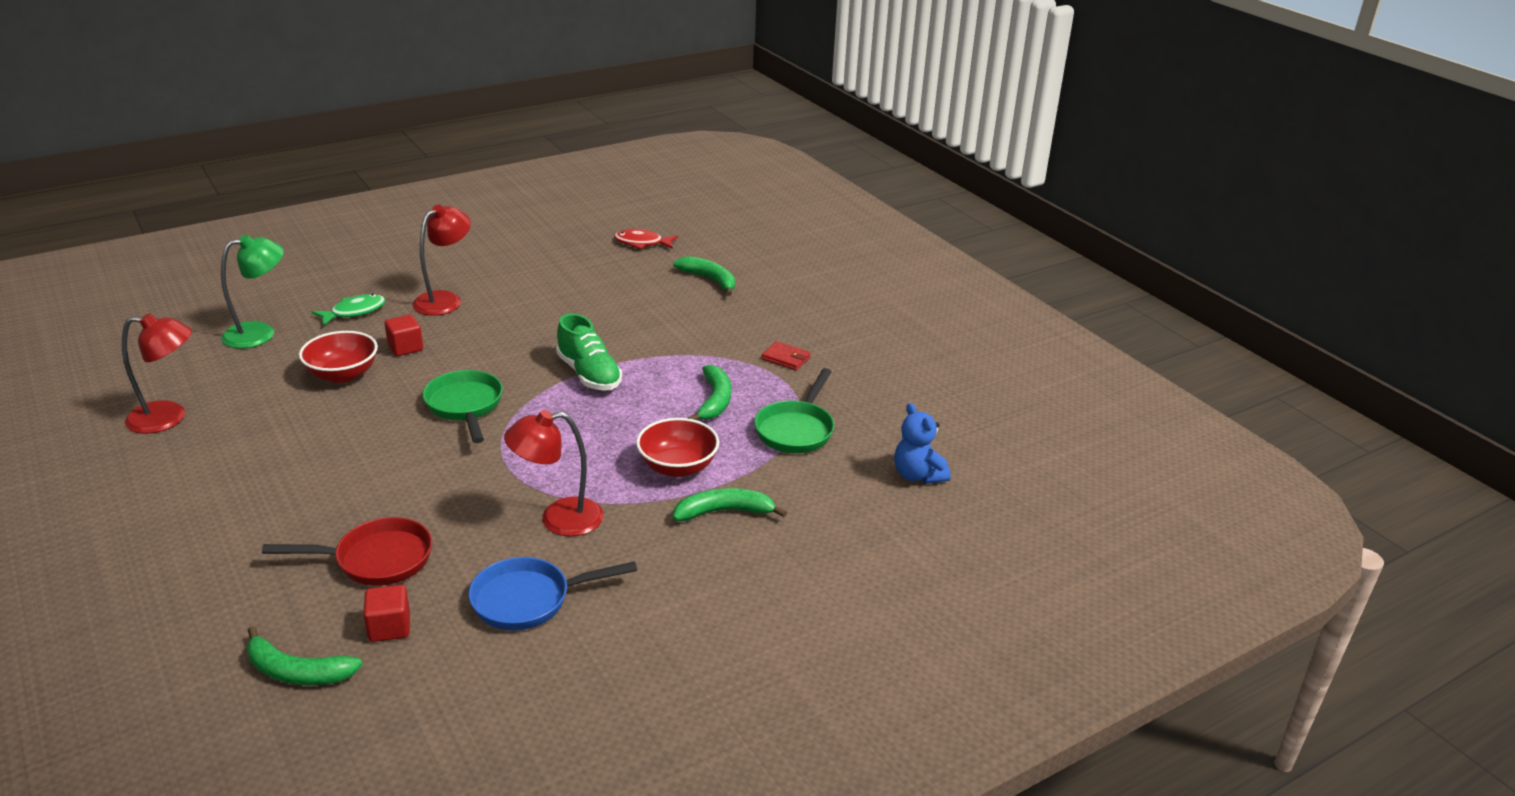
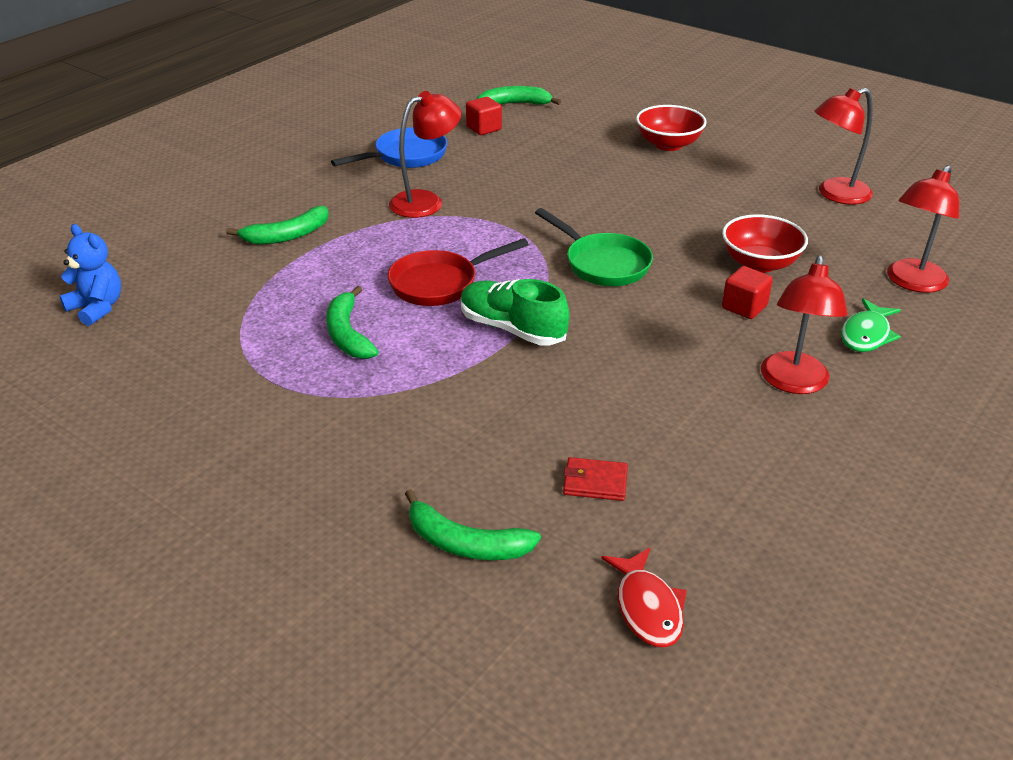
camera: 160 degrees right, 5 degrees up
green lamp [221,235,284,349] -> red lamp [887,165,959,293]
red pan [262,517,432,586] -> red pan moved to [388,238,529,306]
red fish [614,229,678,249] -> red fish turned 90 degrees clockwise [601,548,687,647]
red bowl [636,418,719,477] -> red bowl moved to [636,105,707,151]
green pan [754,368,834,453] -> none
red wallet [762,341,811,370] -> red wallet moved to [563,457,628,501]

